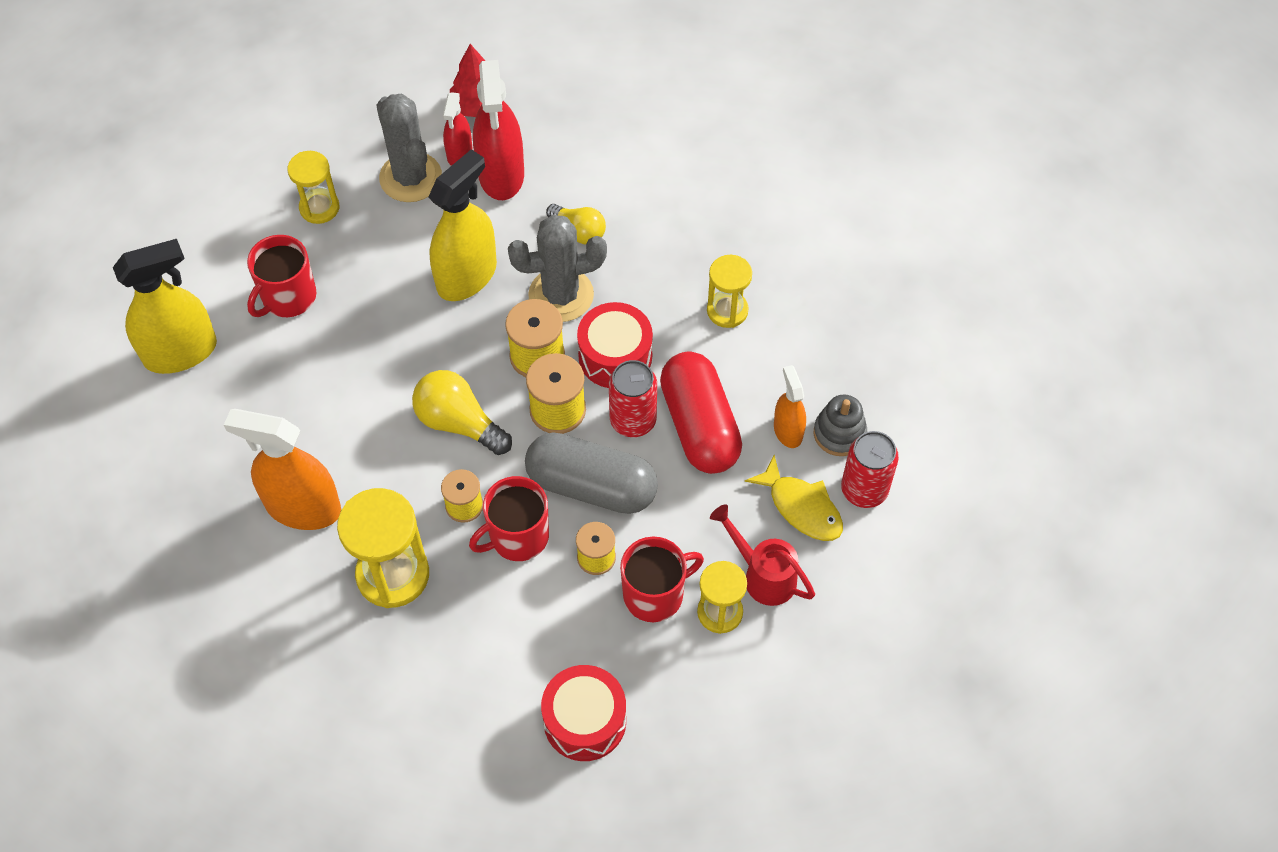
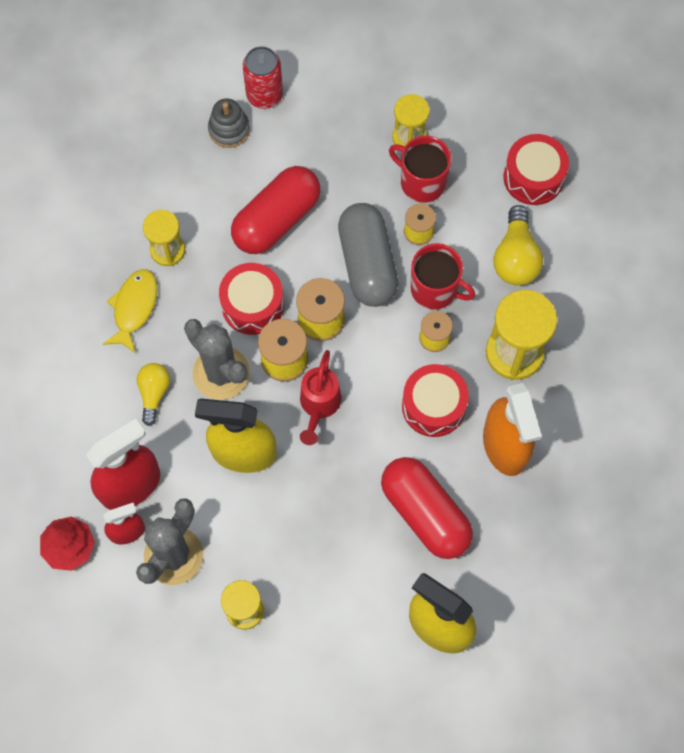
camera: 120 degrees left, 10 degrees up
red mug [247,235,316,317] -> none
yellow light bulb [412,370,512,455] -> yellow light bulb moved to [494,205,543,286]
red can [609,360,657,437] -> none
red watering can [710,504,815,606] -> red watering can moved to [300,350,341,445]
yellow fish [745,455,843,541] -> yellow fish moved to [103,269,157,353]
orange spray bottle [774,365,806,448] -> none
none -> red capsule [381,457,473,559]
none -> red drum [402,364,469,437]

